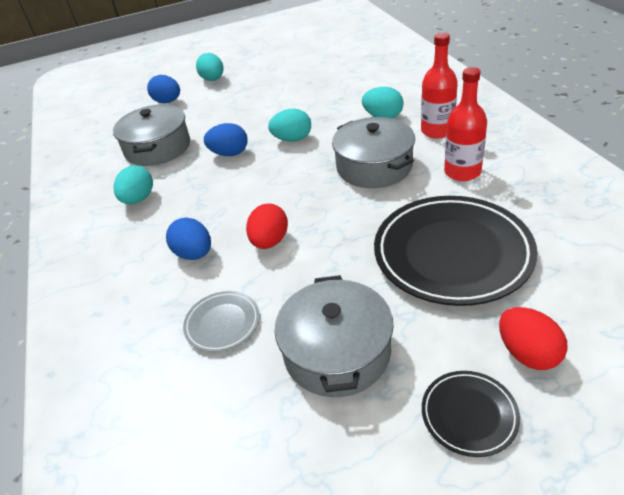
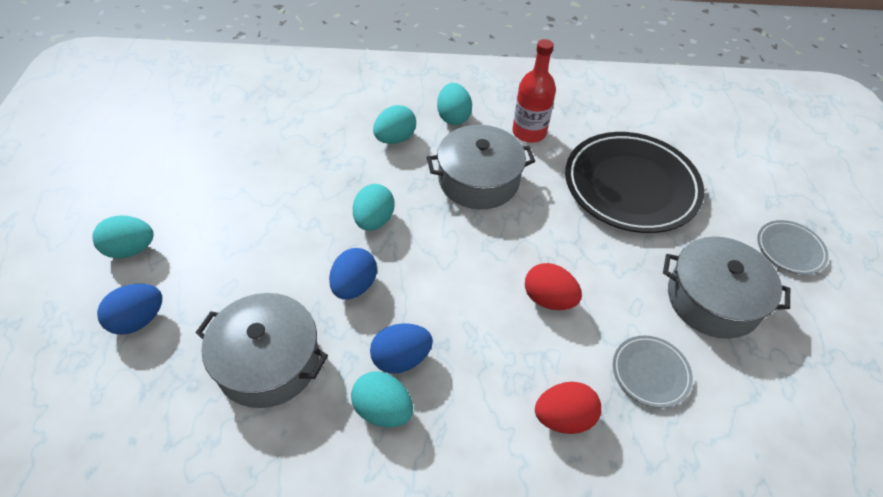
camera: 75 degrees left, 10 degrees up
blue egg [166,217,211,260] -> blue egg moved to [370,323,433,374]
red bottle [421,33,458,138] -> turquoise egg [437,83,472,125]
black plate [422,371,520,457] -> grey plate [757,220,829,275]
red egg [499,307,568,370] -> red egg moved to [535,382,601,434]

